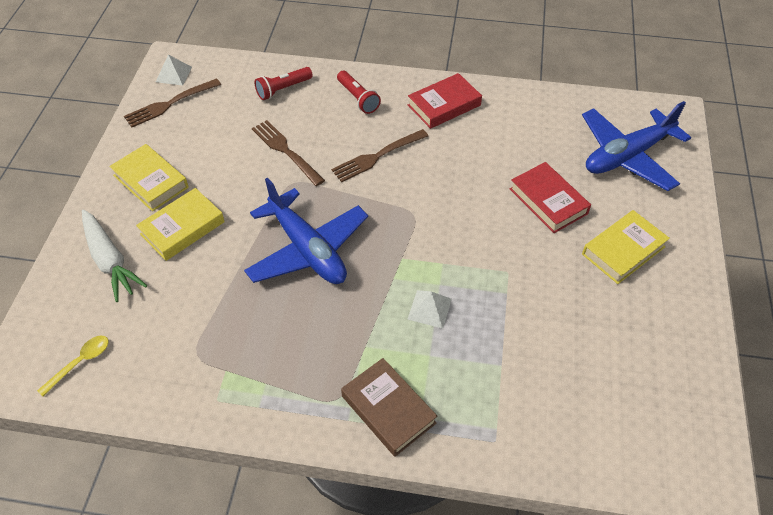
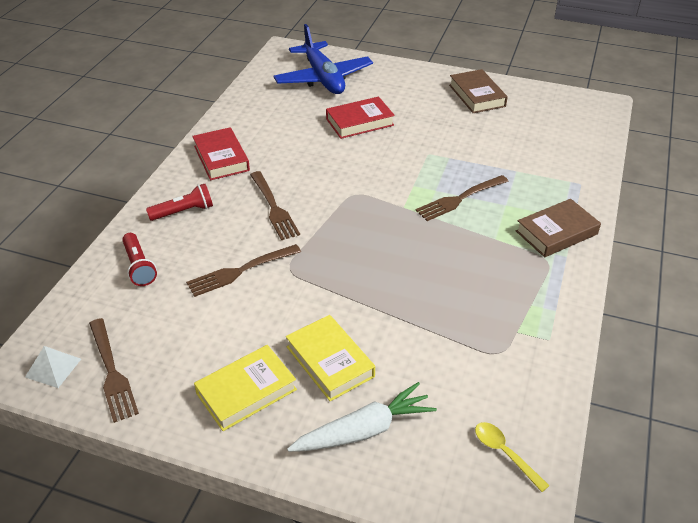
camera: 80 degrees left, 10 degrees down
blue plane [244,178,368,284] -> none
white pyramid [407,290,452,328] -> brown fork [415,175,509,221]
yellow book [582,210,670,284] -> none
none -> brown book [449,69,508,113]

